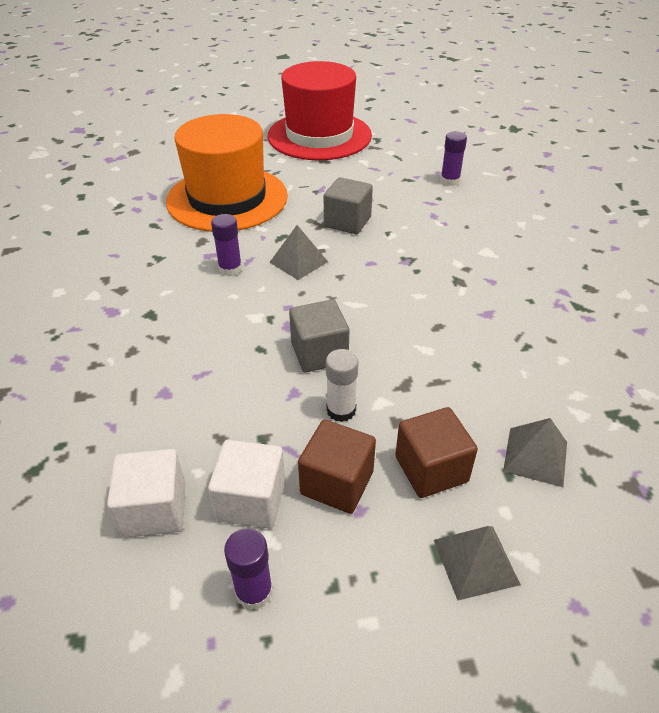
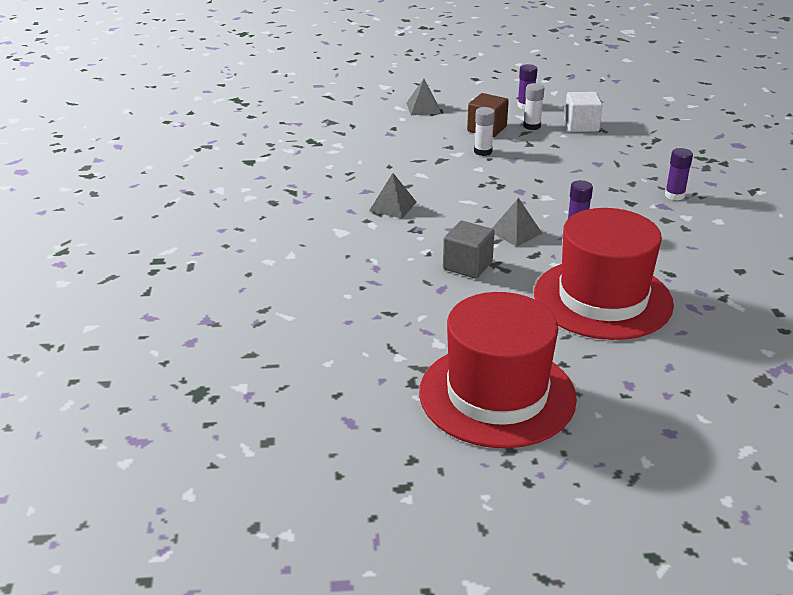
camera: 175 degrees left, 10 degrees down
orange hat [166,114,288,232] -> red hat [534,208,674,340]
white cube [208,440,285,529] -> white glue stick [523,83,544,130]
grey cube [289,299,349,373] -> none
brown cube [395,407,478,498] -> none
purple glue stick [440,131,467,186] -> purple glue stick moved to [665,148,693,200]
grey pyramid [503,418,567,487] -> grey pyramid moved to [369,173,416,218]

